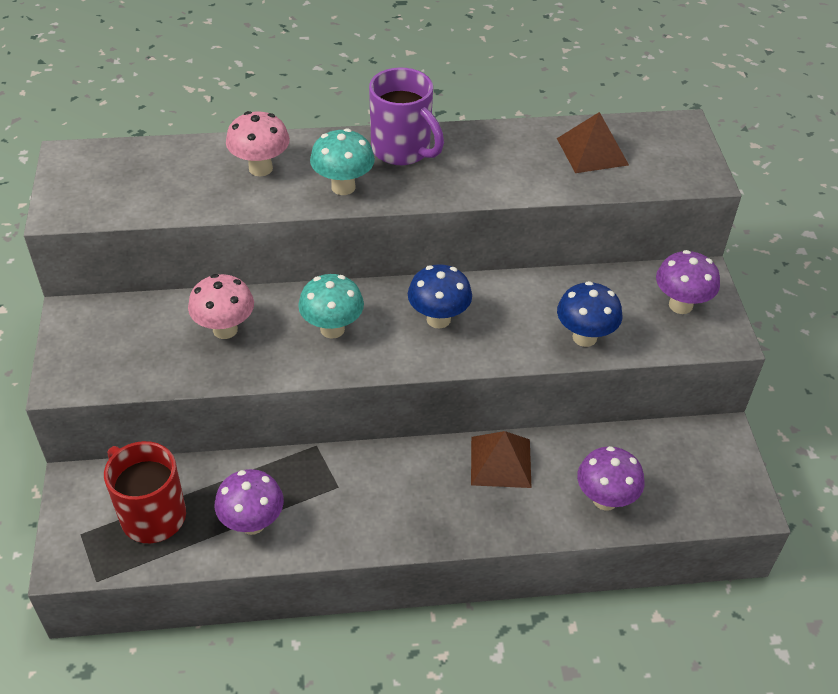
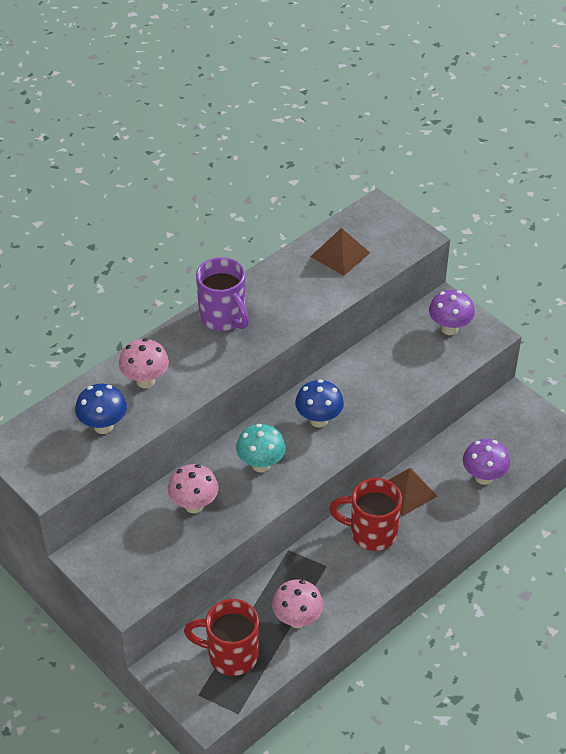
camera: 35 degrees left, 0 degrees up
purple mushroom [215,469,284,535] -> pink mushroom [272,579,323,628]
turquoise mushroom [310,129,375,195] -> none
purple mug [369,68,444,165] -> purple mug turned 45 degrees clockwise [196,257,249,331]
blue mushroom [557,281,623,347] -> blue mushroom moved to [75,384,127,434]
none -> red mug [329,478,402,551]

